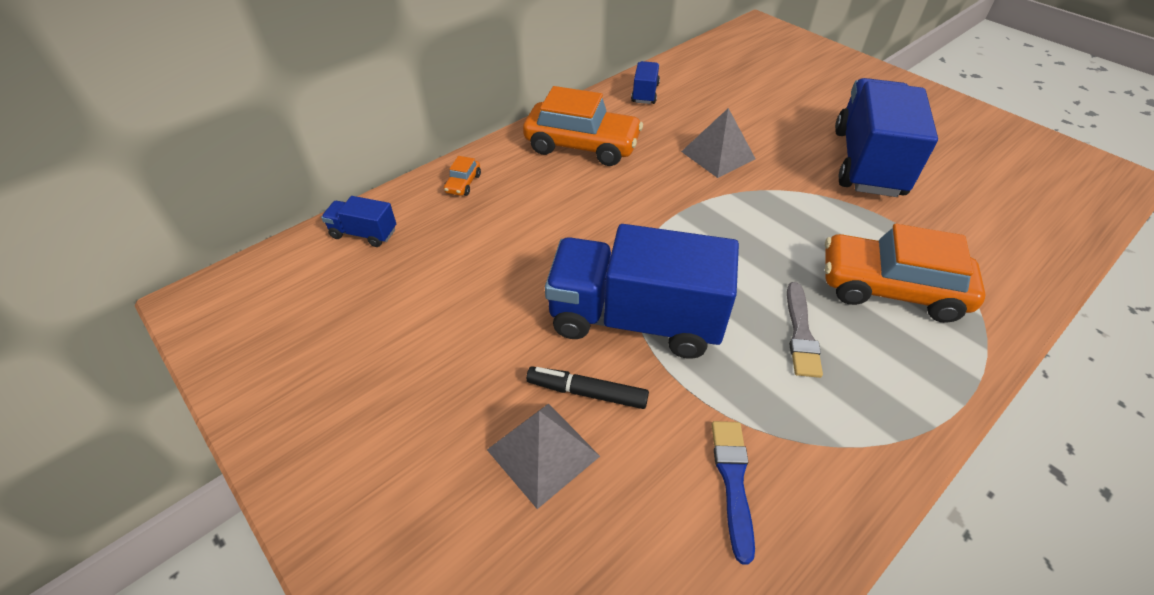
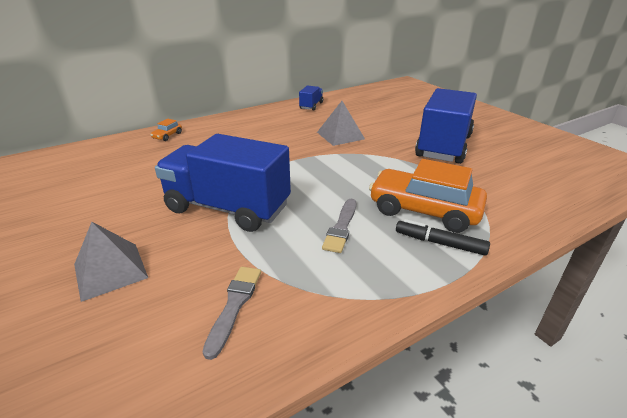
camera: 10 degrees right, 15 degrees down
blue truck [321,196,396,247] -> none
orange car [523,86,643,166] -> none
black marker [526,367,649,409] -> black marker moved to [396,219,490,256]
blue brush [712,421,755,565] -> grey brush [203,267,261,360]

